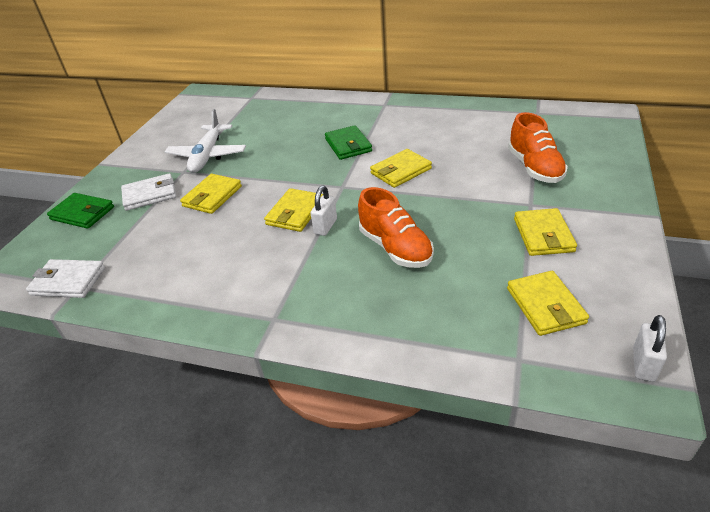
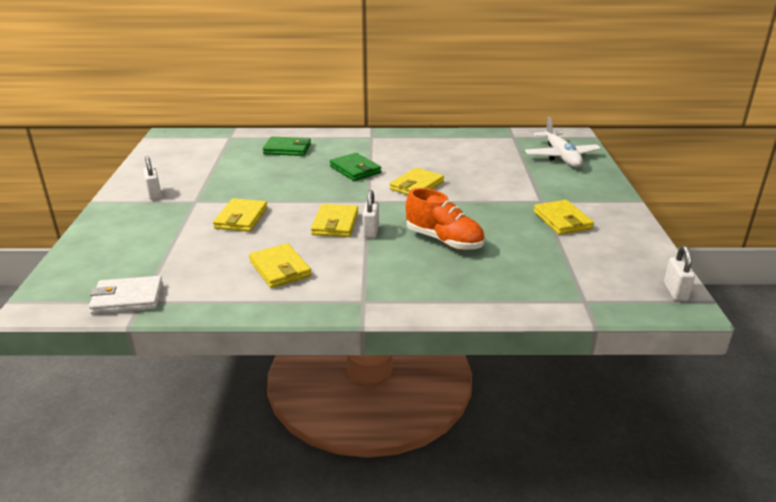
camera: 20 degrees left, 10 degrees down
green wallet [47,193,114,229] -> green wallet moved to [263,137,311,156]
white wallet [121,173,176,211] -> none
white plane [165,109,246,173] -> white plane moved to [525,117,601,167]
yellow wallet [507,271,589,336] -> yellow wallet moved to [249,243,312,288]
orange shoe [508,112,568,183] -> none
none -> white padlock [143,156,162,200]

